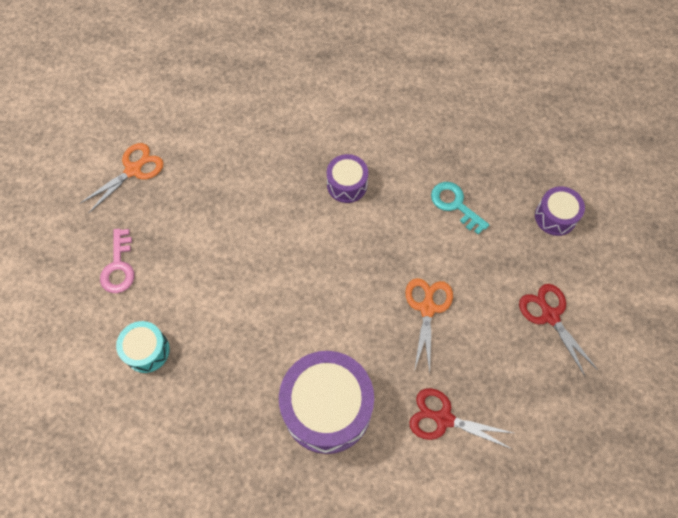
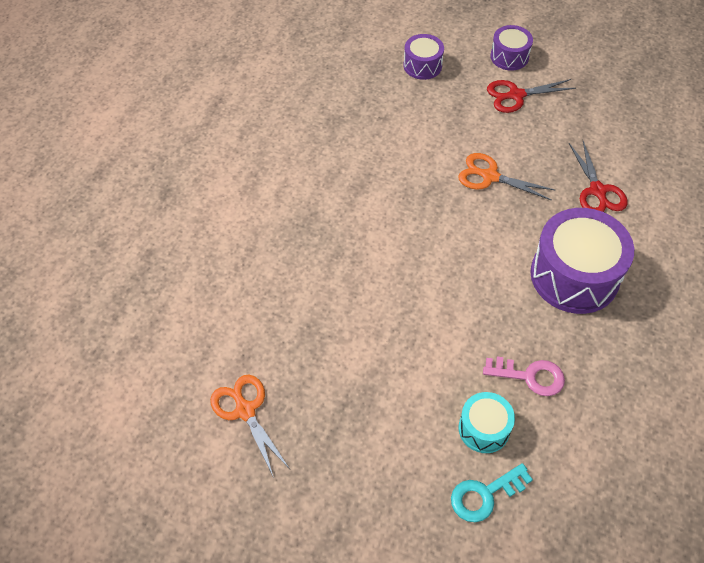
camera: 75 degrees left, 10 degrees down
pink key [100,229,135,293] -> pink key moved to [483,356,565,396]
purple drum [327,154,368,203] -> purple drum moved to [490,25,533,70]
red scissors [409,388,513,449] -> red scissors turned 45 degrees counterclockwise [569,141,628,212]
turquoise key [431,182,489,235] -> turquoise key moved to [451,463,533,522]

